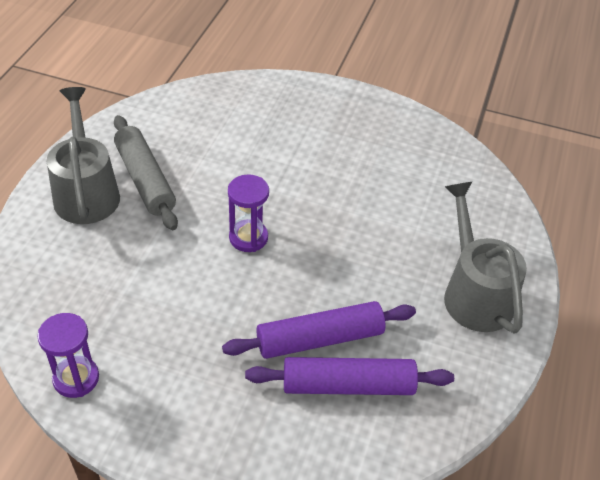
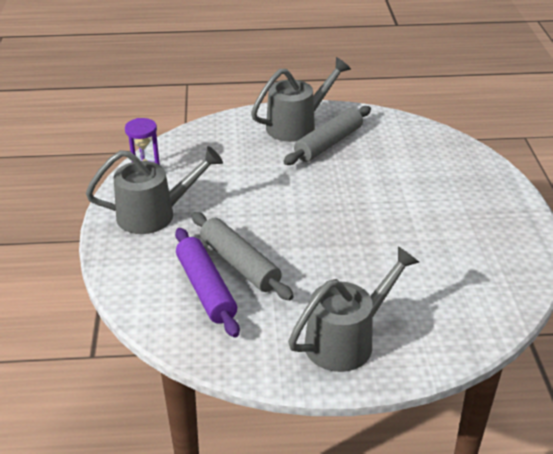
camera: 70 degrees right, 10 degrees down
purple rolling pin [222,301,416,359] -> grey rolling pin [192,212,294,300]
purple hourglass [228,174,269,252] -> none
none -> grey watering can [86,146,223,234]

